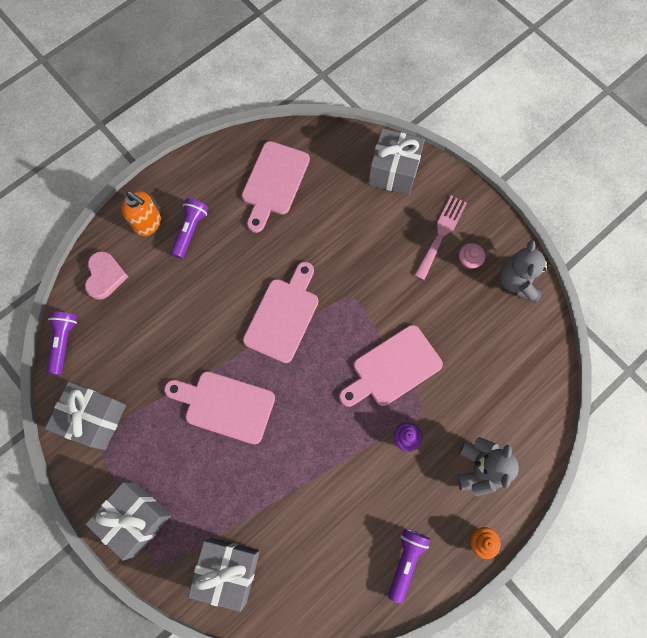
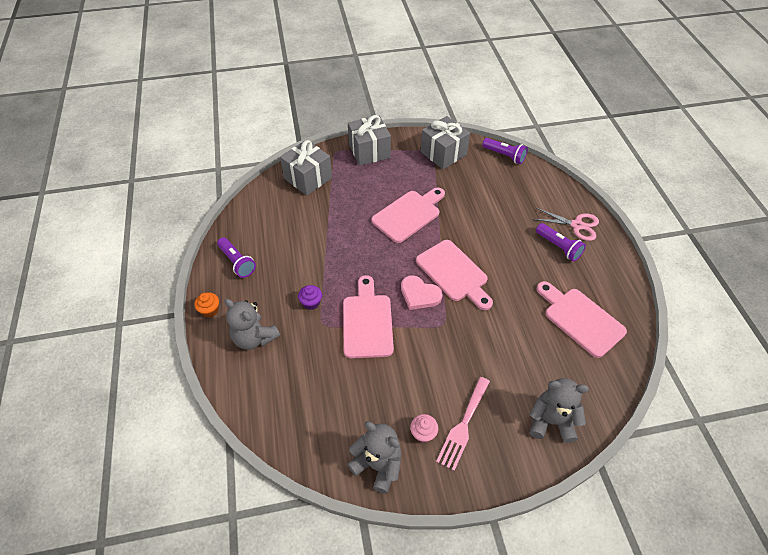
camera: 120 degrees right, 20 degrees down
pink heart [85,251,128,300] -> pink heart moved to [401,275,443,310]
orange soap dispenser [121,191,161,236] -> pink scissors [533,207,599,241]
grey gift [368,128,425,195] -> grey teddy bear [529,378,589,443]
pink fork [414,196,467,280] -> pink fork turned 60 degrees clockwise [436,377,490,471]

